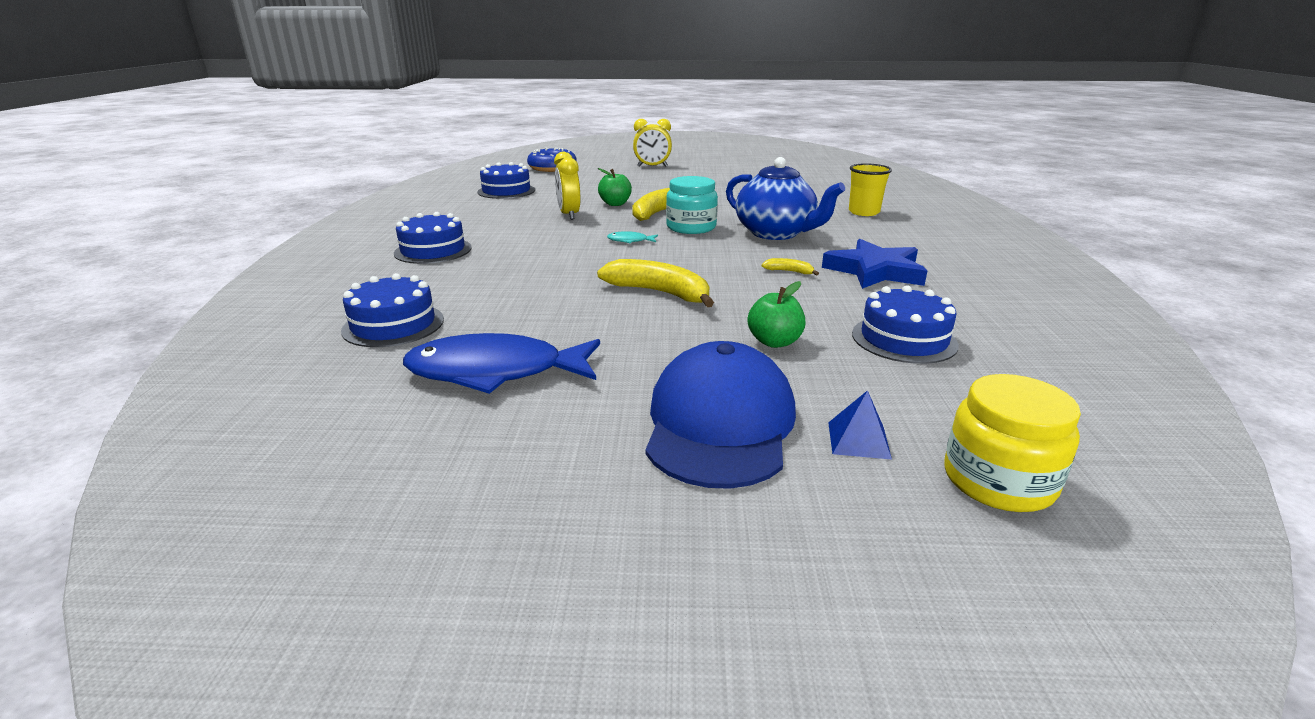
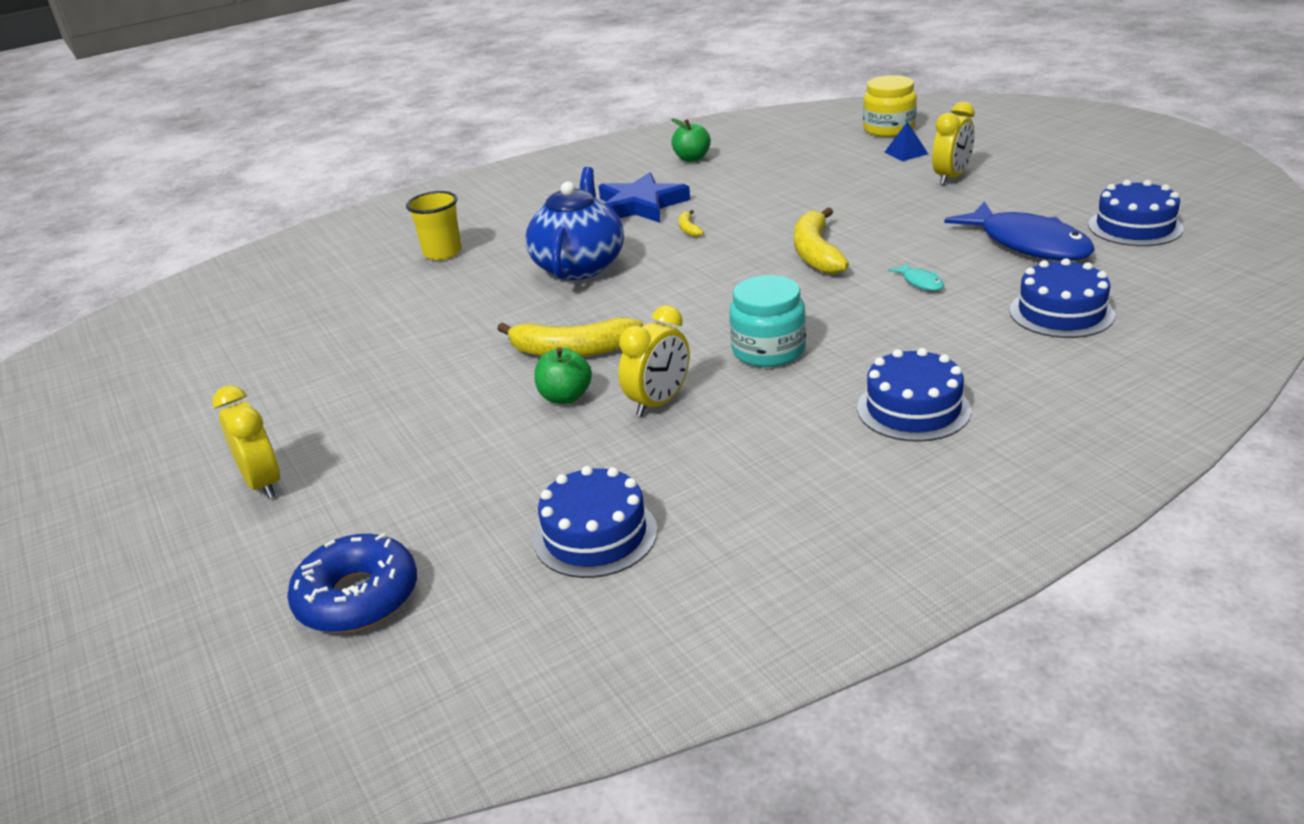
camera: 120 degrees left, 5 degrees up
turquoise fish [607,231,658,243] -> turquoise fish moved to [888,263,944,291]
blue cap [645,341,796,489] -> yellow clock [932,102,975,185]
turquoise jar [666,176,718,234] -> turquoise jar moved to [729,275,806,367]
green apple [748,281,806,348] -> green apple moved to [671,118,711,162]
blue cake [852,285,959,364] -> blue cake moved to [1088,180,1183,246]

